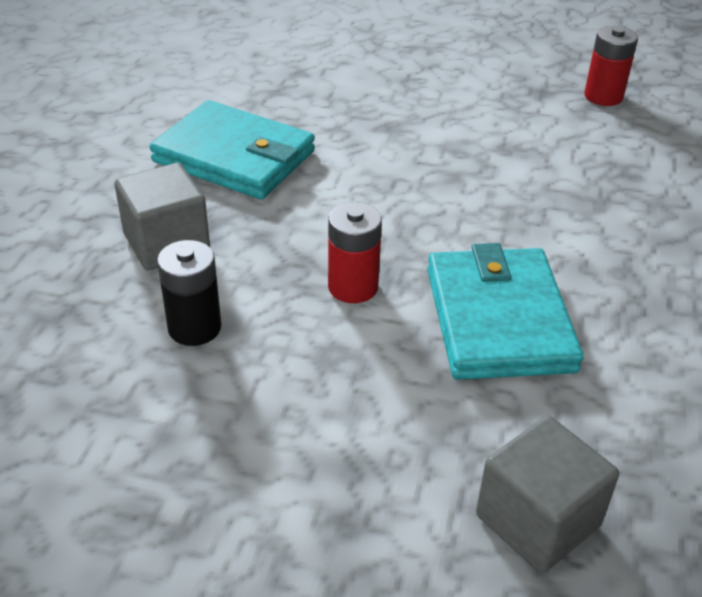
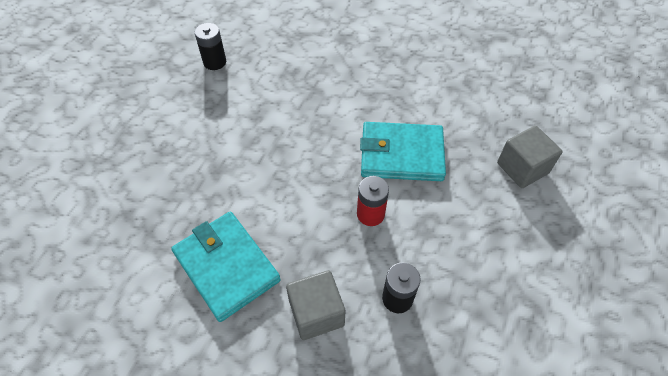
camera: 80 degrees left, 15 degrees up
turquoise wallet [150,100,315,199] -> turquoise wallet turned 75 degrees counterclockwise [171,212,281,322]
red battery [584,26,638,106] -> black battery [195,23,226,70]

